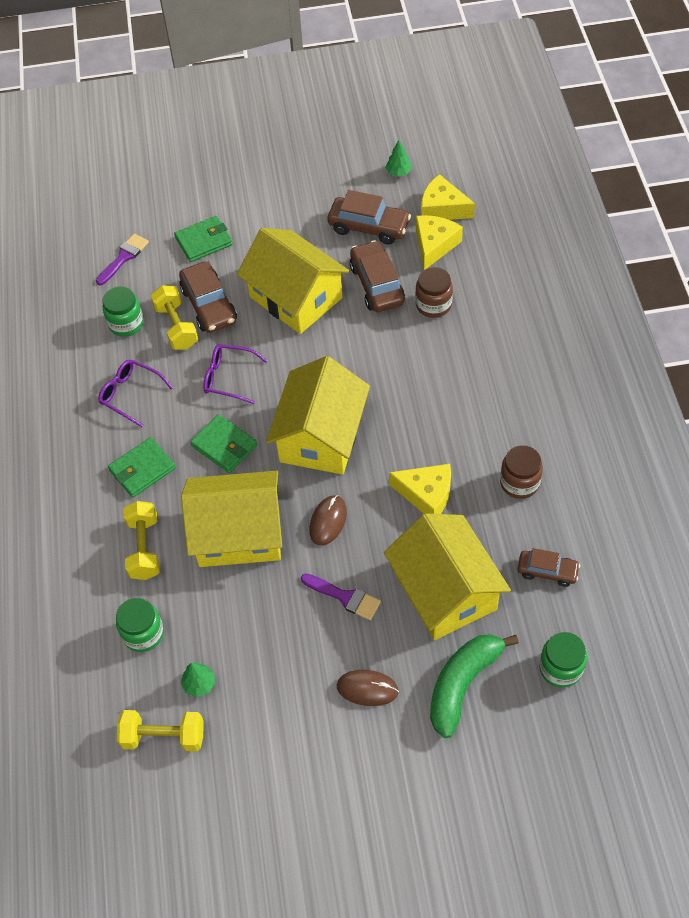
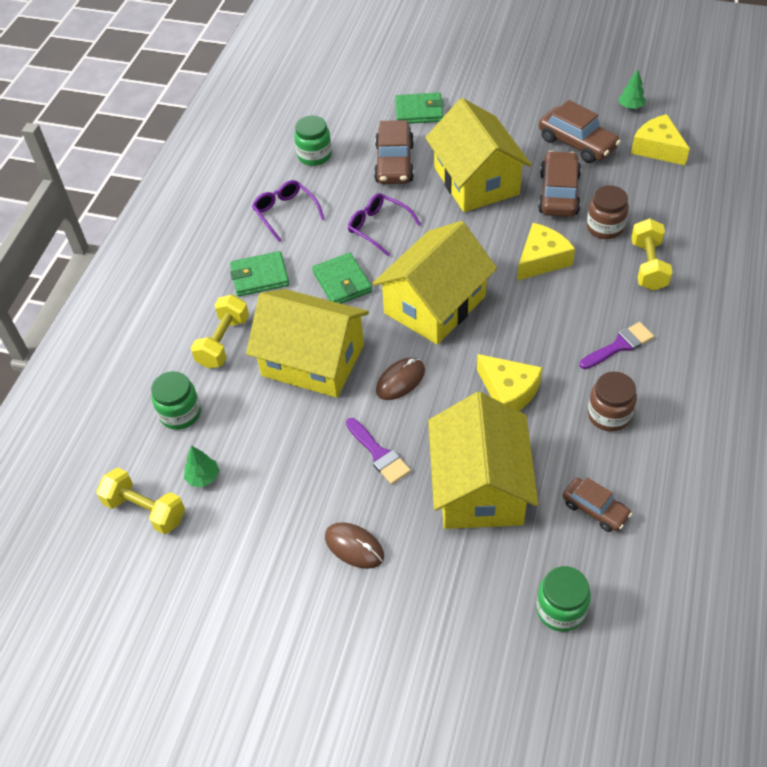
camera: 25 degrees right, 5 degrees down
purple brush [96,234,149,285] -> purple brush moved to [580,322,654,369]
yellow dumbbell [150,285,198,350] -> yellow dumbbell moved to [631,218,673,291]
yellow cheese [416,215,463,270] -> yellow cheese moved to [517,223,575,281]
green banana [430,634,519,738] -> none

